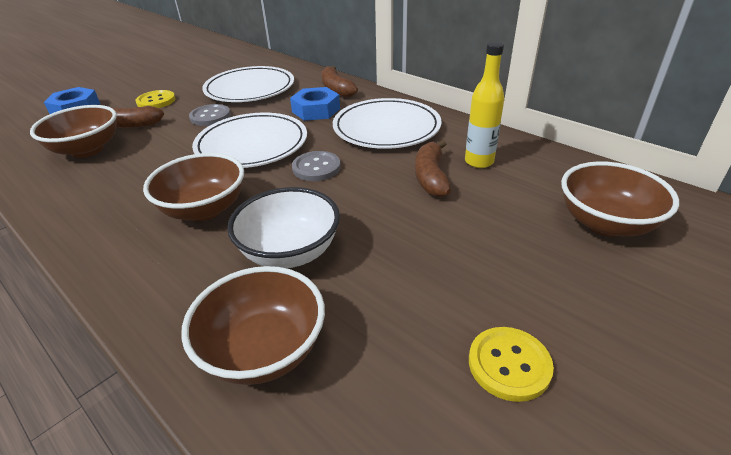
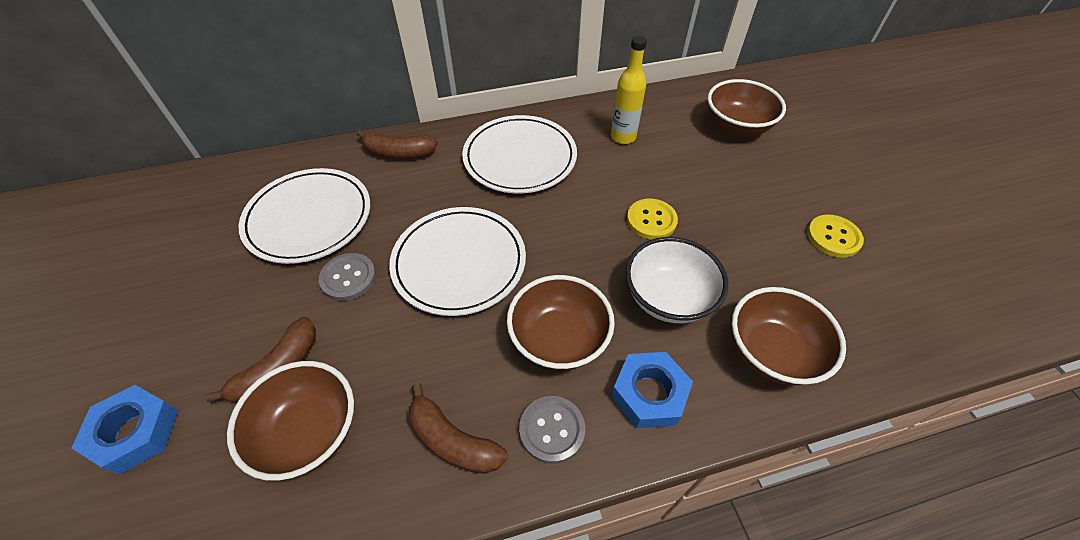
camera: 60 degrees left, 15 degrees up
yellow button [136,90,175,108] -> yellow button moved to [627,199,678,239]
blue nut [290,87,340,121] -> blue nut moved to [611,352,693,428]
grey button [292,151,341,181] -> grey button moved to [519,396,585,464]
brown banana [415,140,451,197] -> brown banana moved to [409,383,508,474]

